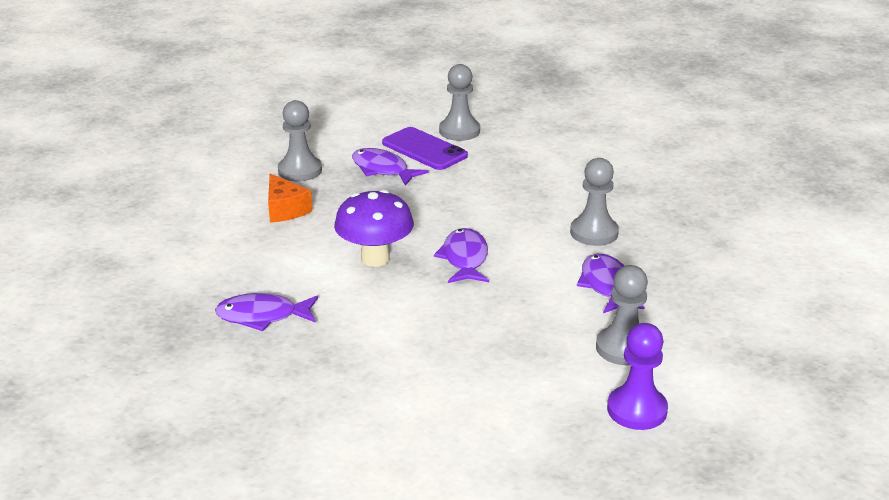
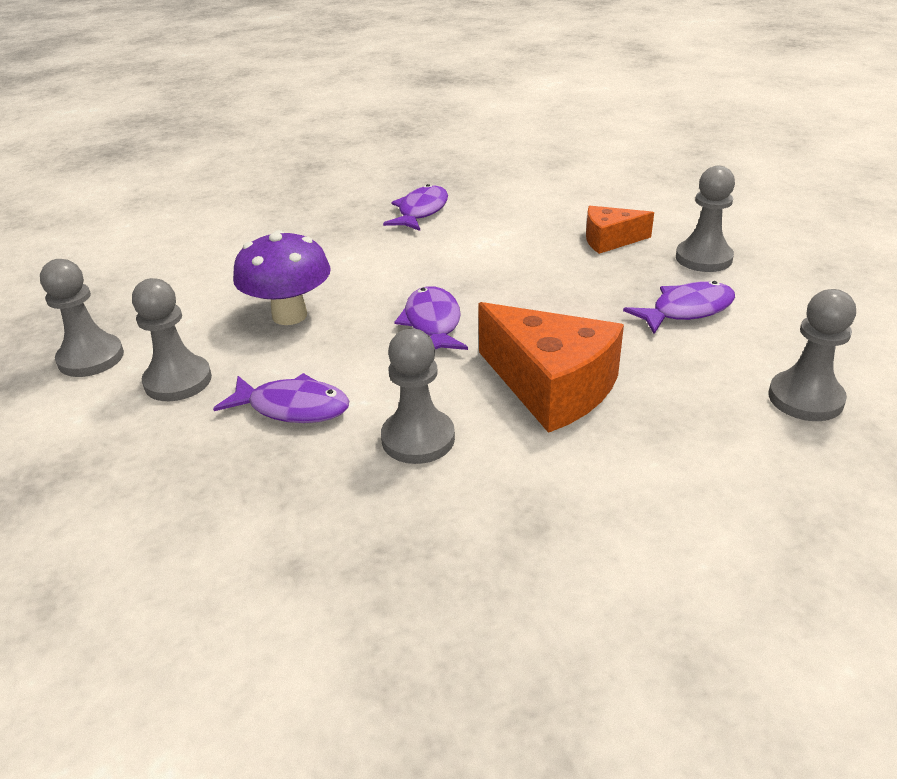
camera: 115 degrees right, 5 degrees up
purple mushroom [334,190,414,267] -> purple mushroom moved to [233,230,331,325]
purple phone [382,127,468,170] -> none
purple fish [434,228,489,283] -> purple fish turned 120 degrees counterclockwise [394,286,468,350]
purple pawn [607,323,668,430] -> grey pawn [40,259,124,377]
none -> orange cheese [478,302,624,433]

